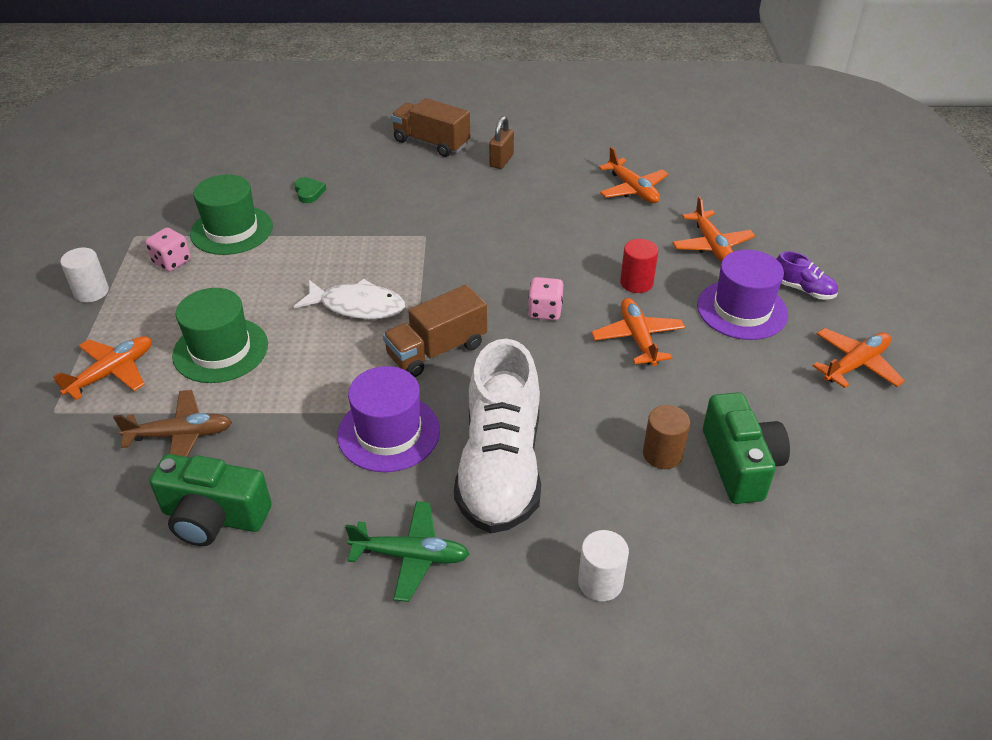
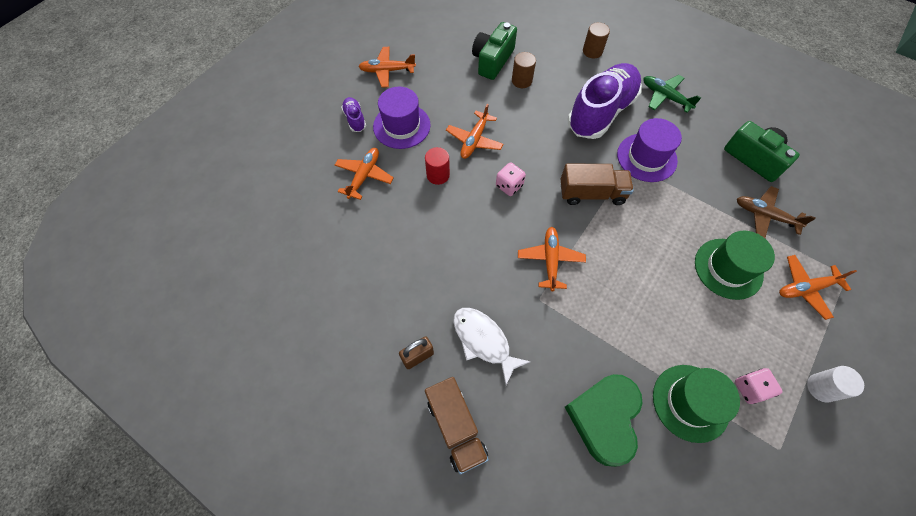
camera: 145 degrees left, 20 degrees up
green heart [294,177,326,203] -> green heart [565,374,643,467], size x2.38
white fish [294,279,405,319] -> white fish moved to [453,308,531,385]
white shoe [454,339,541,533] -> purple shoe [567,63,642,139]
white cylinder [578,530,629,601] -> brown cylinder [583,22,610,59]
orange plane [599,147,669,203] -> orange plane moved to [518,227,586,291]

